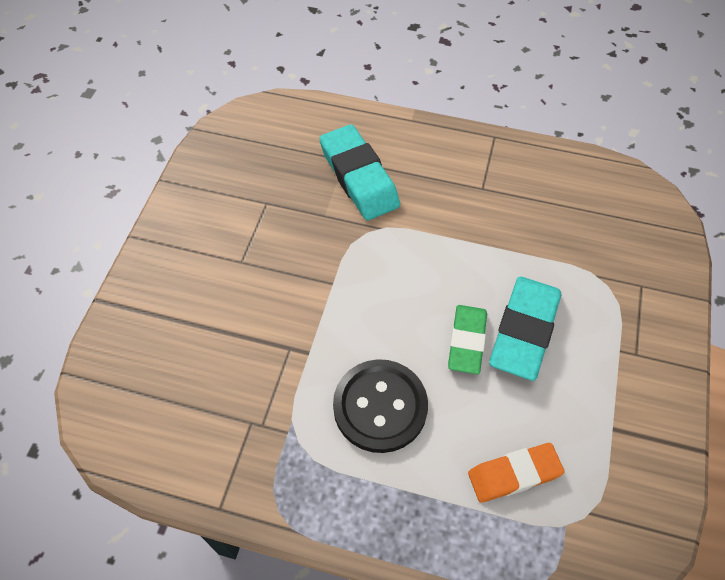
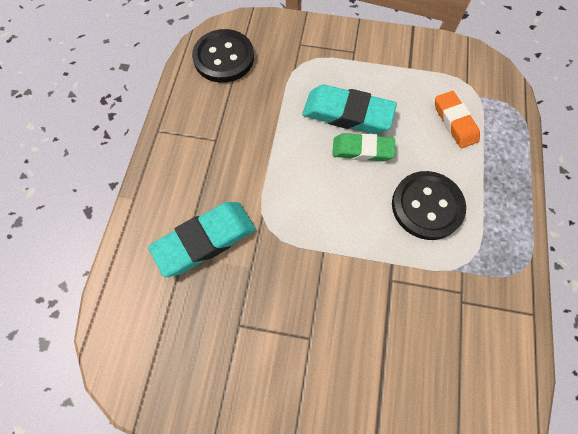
camera: 95 degrees left, 10 degrees up
none -> black button [192,29,254,83]

